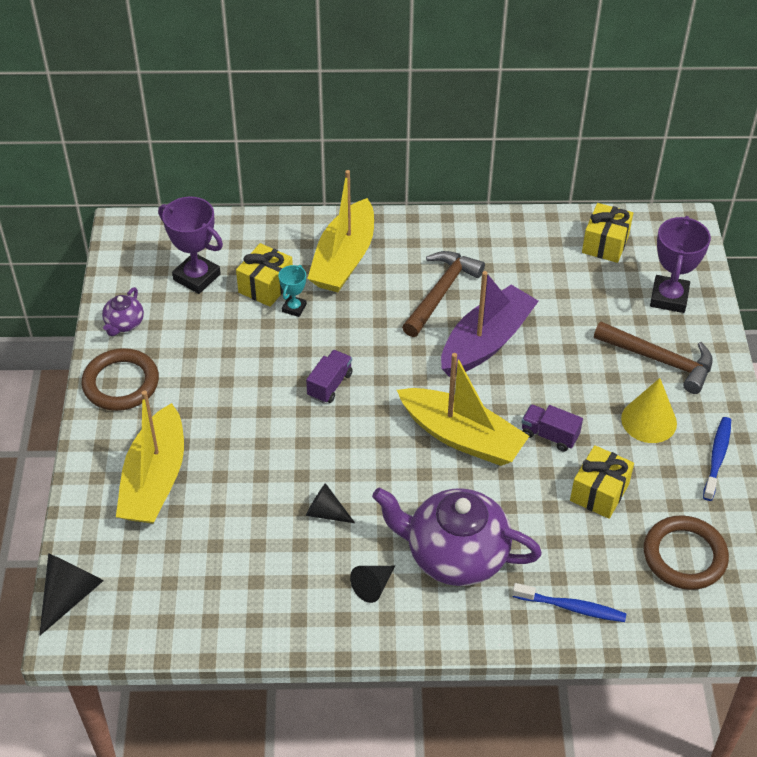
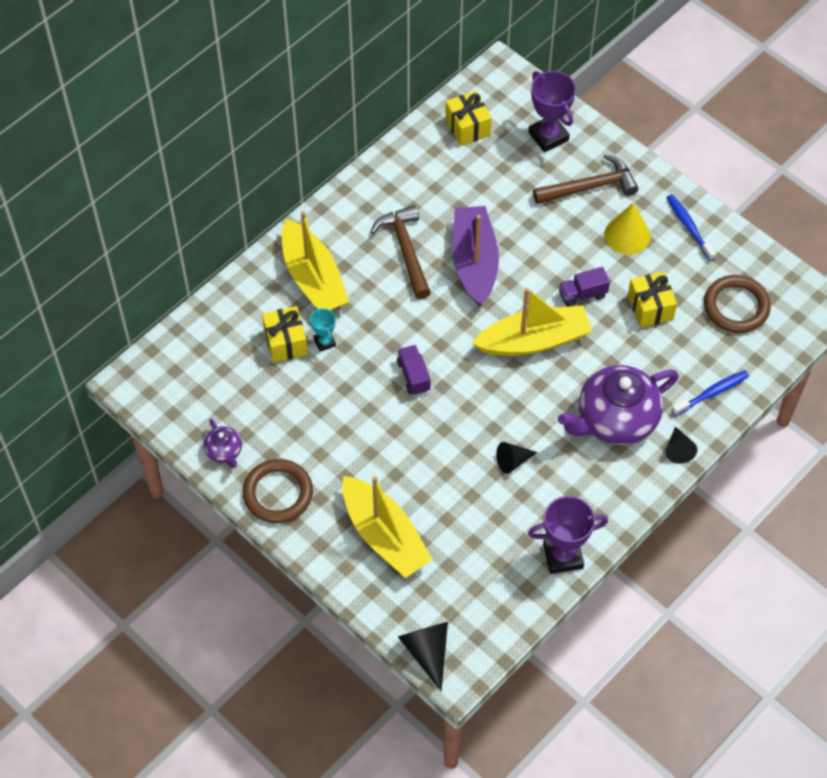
camera: 45 degrees left, 10 degrees up
purple trophy [158,197,223,294] -> purple trophy moved to [528,496,608,574]
black cone [350,566,395,603] -> black cone moved to [665,426,698,464]

